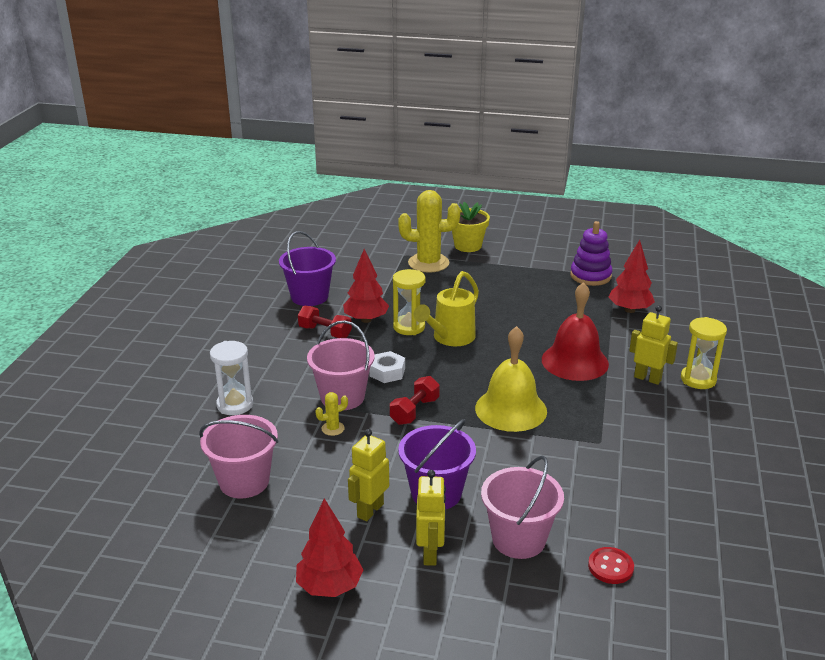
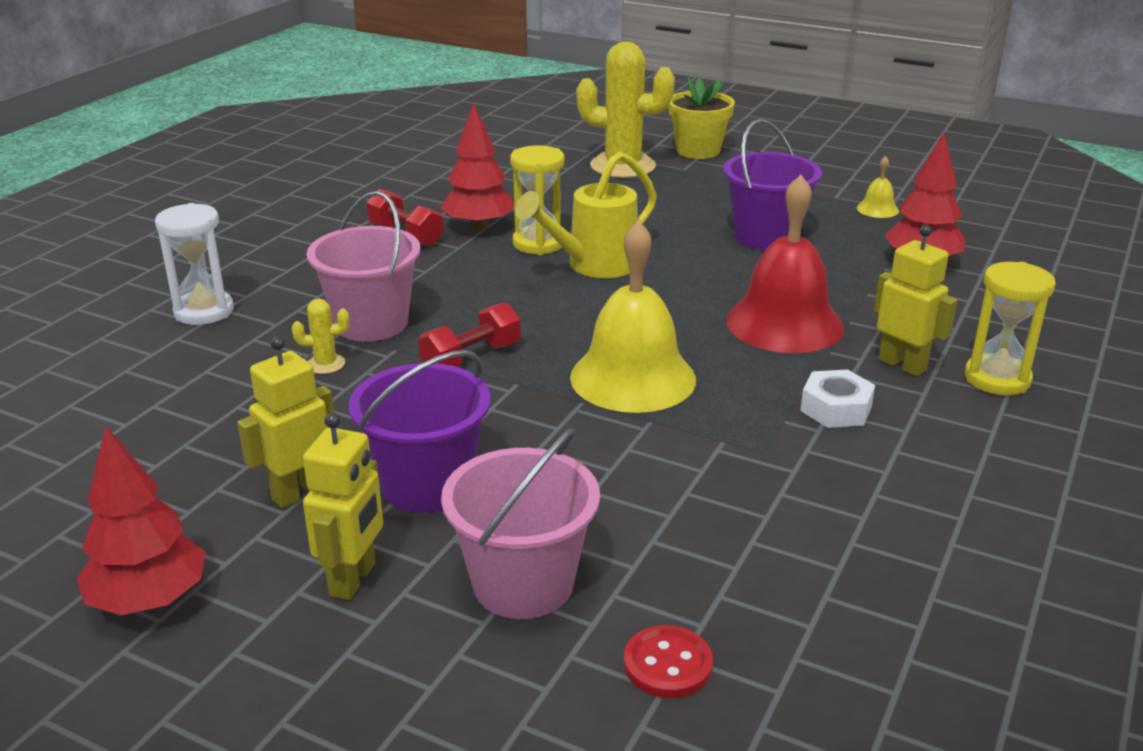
camera: 15 degrees right, 0 degrees up
pink bucket [199,415,278,498] -> none
purple bucket [279,231,336,306] -> purple bucket moved to [723,119,822,250]
white nut [369,351,405,383] -> white nut moved to [800,369,875,428]
purple stacking toy [570,221,612,286] -> yellow bell [857,156,899,218]

